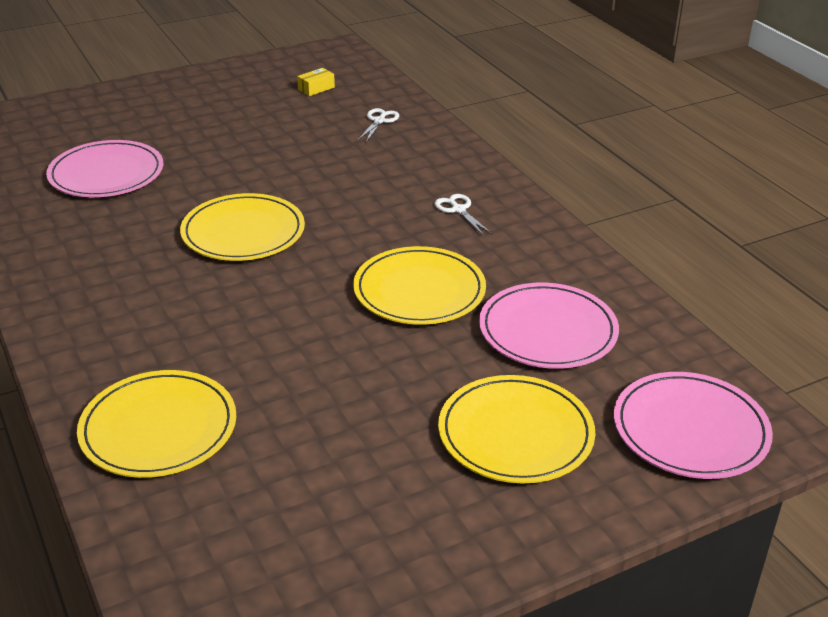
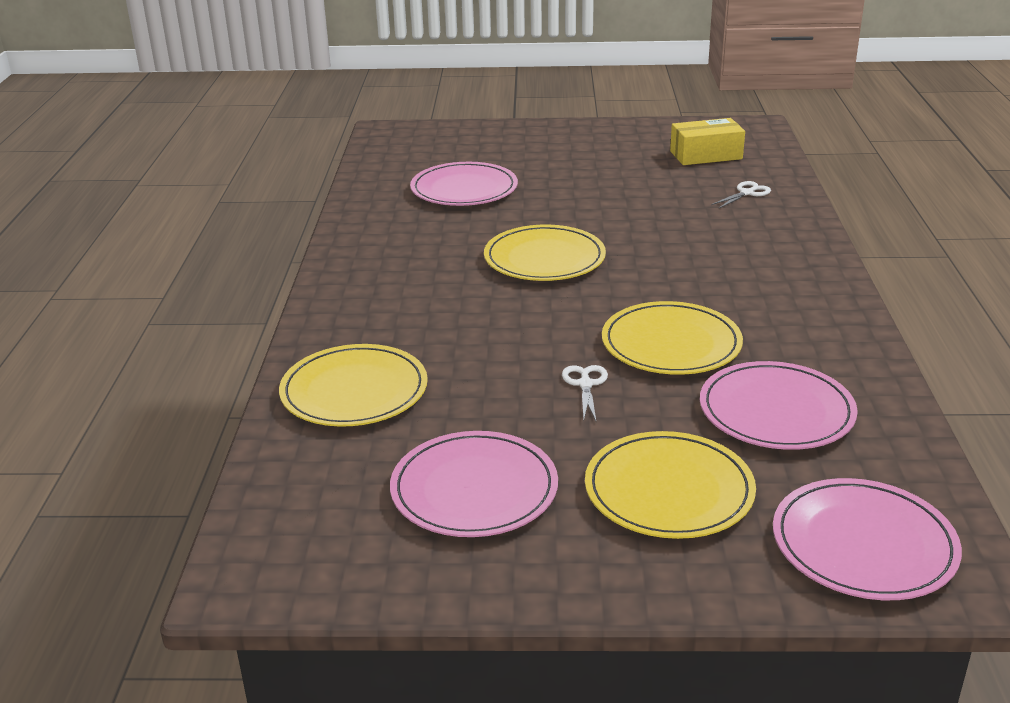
camera: 30 degrees right, 5 degrees down
yellow box [297,68,335,96] -> yellow box [670,118,745,165], size x1.93
white scissors [434,194,492,235] -> white scissors moved to [562,365,608,421]
none -> pink plate [390,431,558,537]

